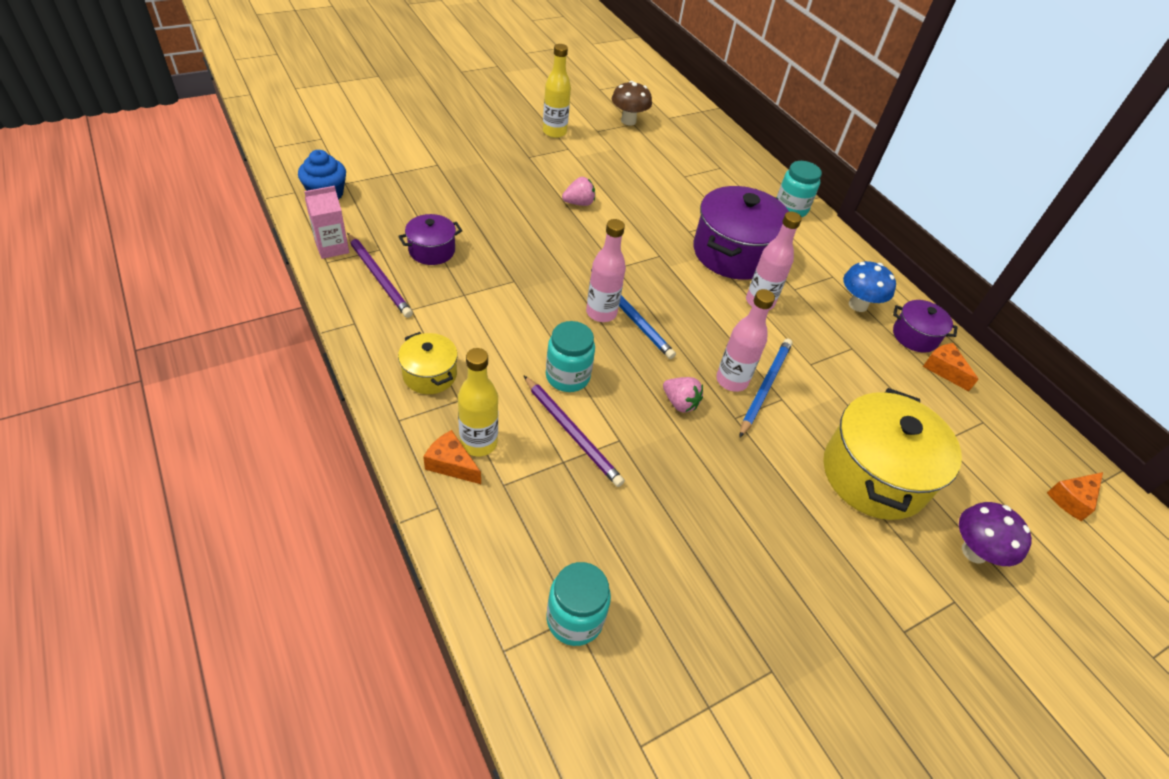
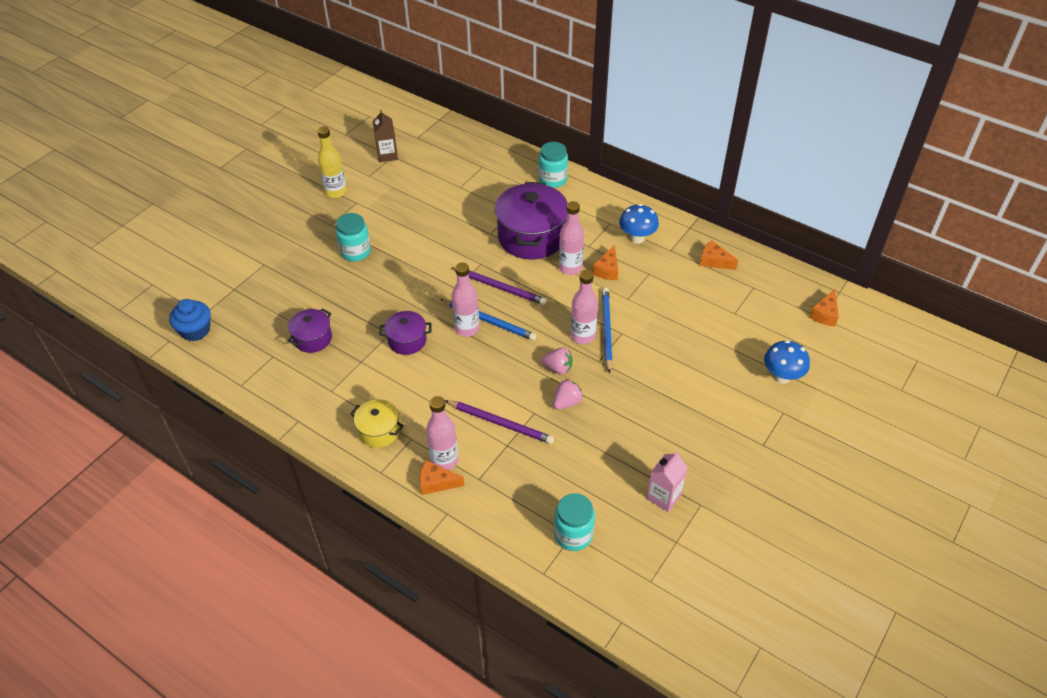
camera: 20 degrees left, 0 degrees up
pink carton [304,186,349,259] -> pink carton moved to [646,451,688,512]
purple pencil [347,233,413,318] -> purple pencil moved to [451,267,547,305]
yellow bottle [458,348,498,456] -> pink bottle [426,396,458,470]
turquoise jar [546,321,595,392] -> turquoise jar moved to [336,213,371,262]
pink strawberry [562,177,595,206] -> pink strawberry moved to [553,379,583,410]
brown mushroom [612,81,652,126] -> brown carton [373,110,398,162]
yellow pot [823,388,962,520] -> none
purple pot [893,300,958,353] -> purple pot moved to [380,311,431,355]
purple mushroom [959,502,1032,566] -> blue mushroom [764,340,810,384]
none -> orange cheese [593,245,618,280]

